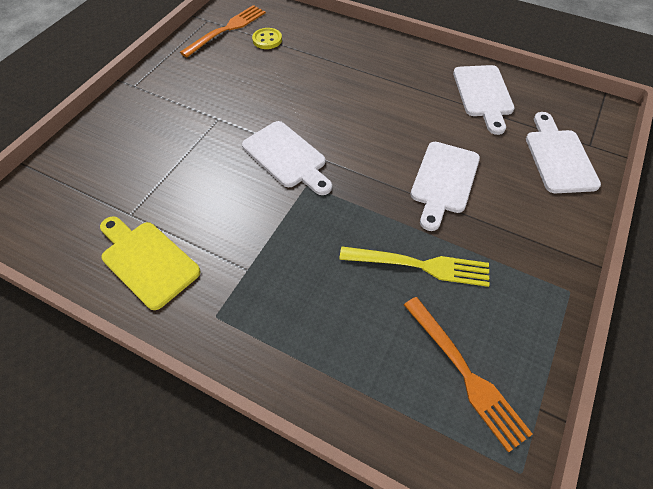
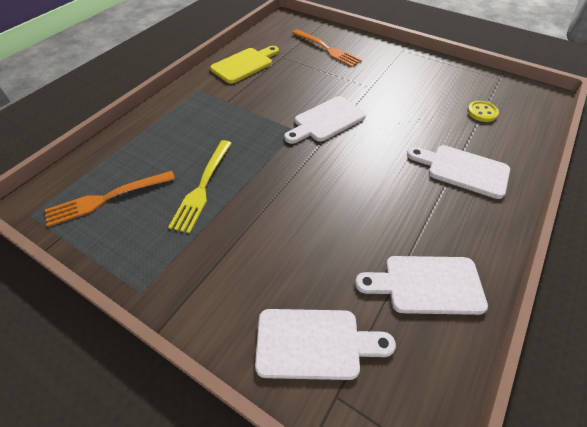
camera: 95 degrees right, 5 degrees down
orange fork [180,5,266,57] -> orange fork moved to [292,29,362,67]
white cutting board [410,142,480,231] -> white cutting board moved to [407,145,510,199]

